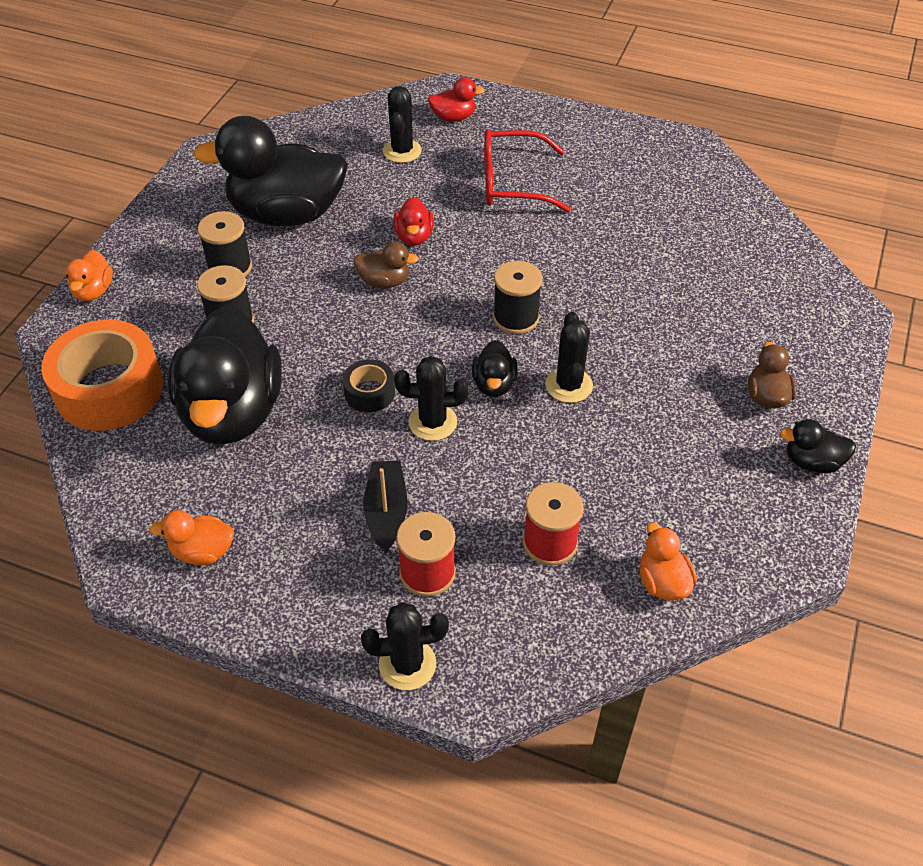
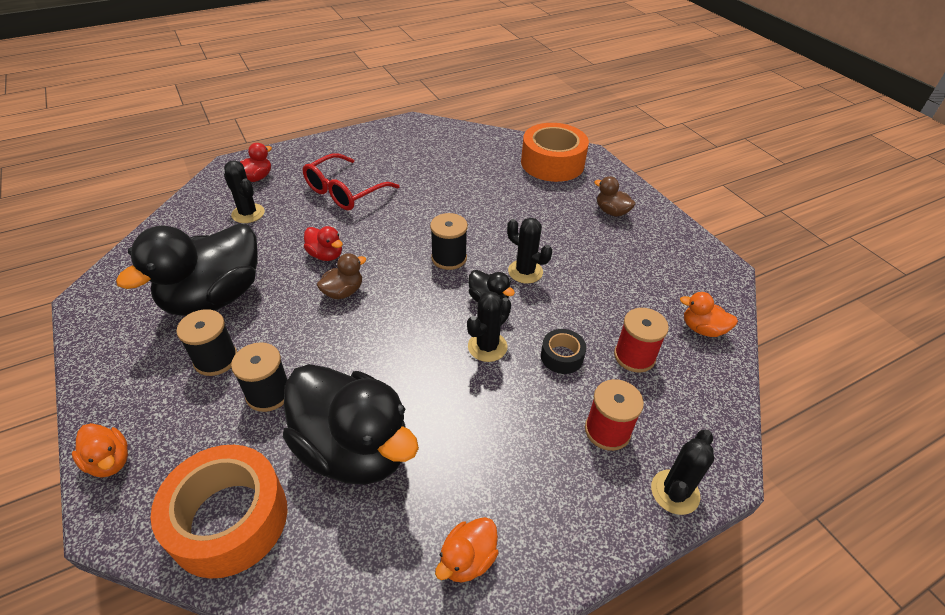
camera: 50 degrees left, 5 degrees down
black tape [343,359,395,412] -> black tape moved to [541,329,586,374]
black boat [364,461,407,553] -> none
black duck [780,419,856,473] -> none
none -> orange tape [521,123,589,182]

